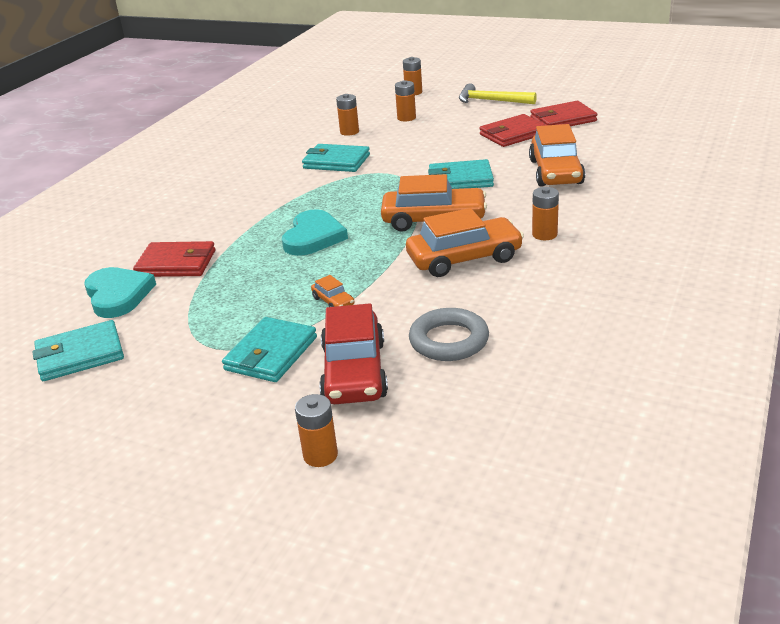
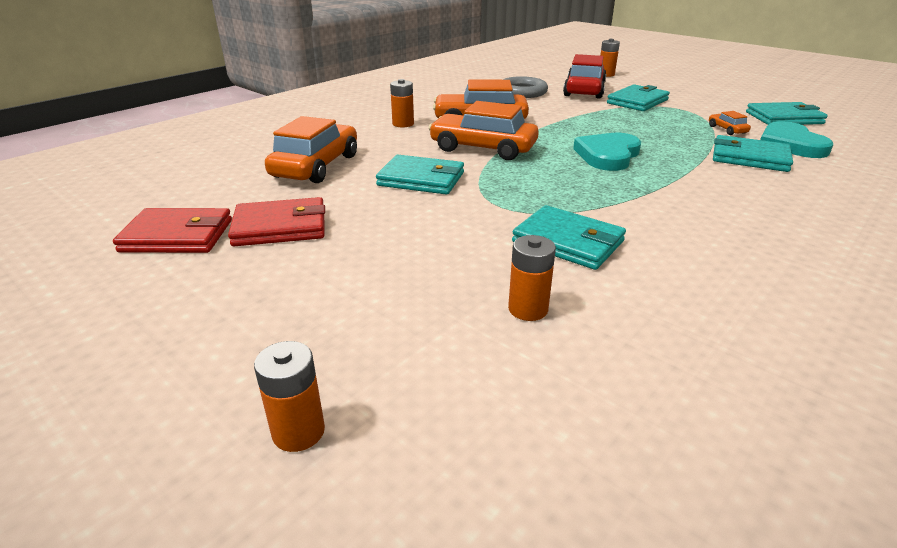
camera: 165 degrees left, 0 degrees up
red wallet [133,241,215,277] -> turquoise wallet [713,135,793,172]
orange car [311,275,354,307] -> orange car moved to [709,111,751,135]
orange battery [395,80,416,121] -> none
yellow hammer [459,83,537,104] -> none

